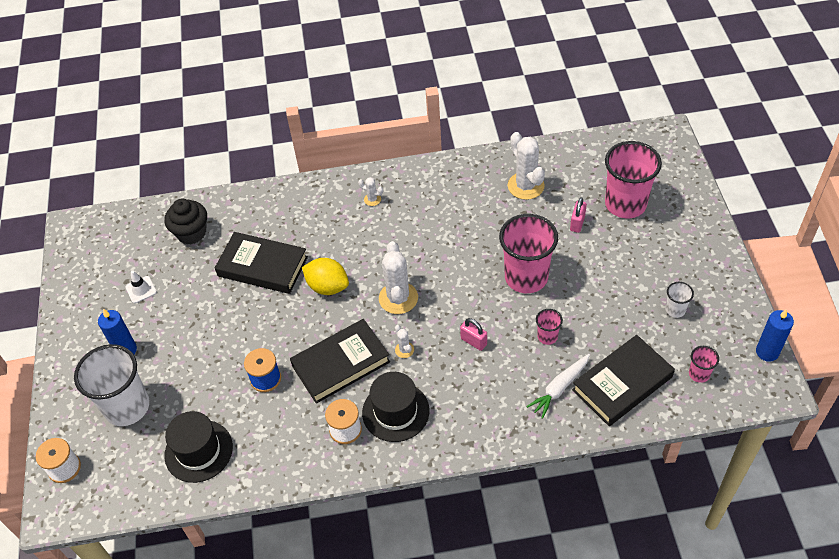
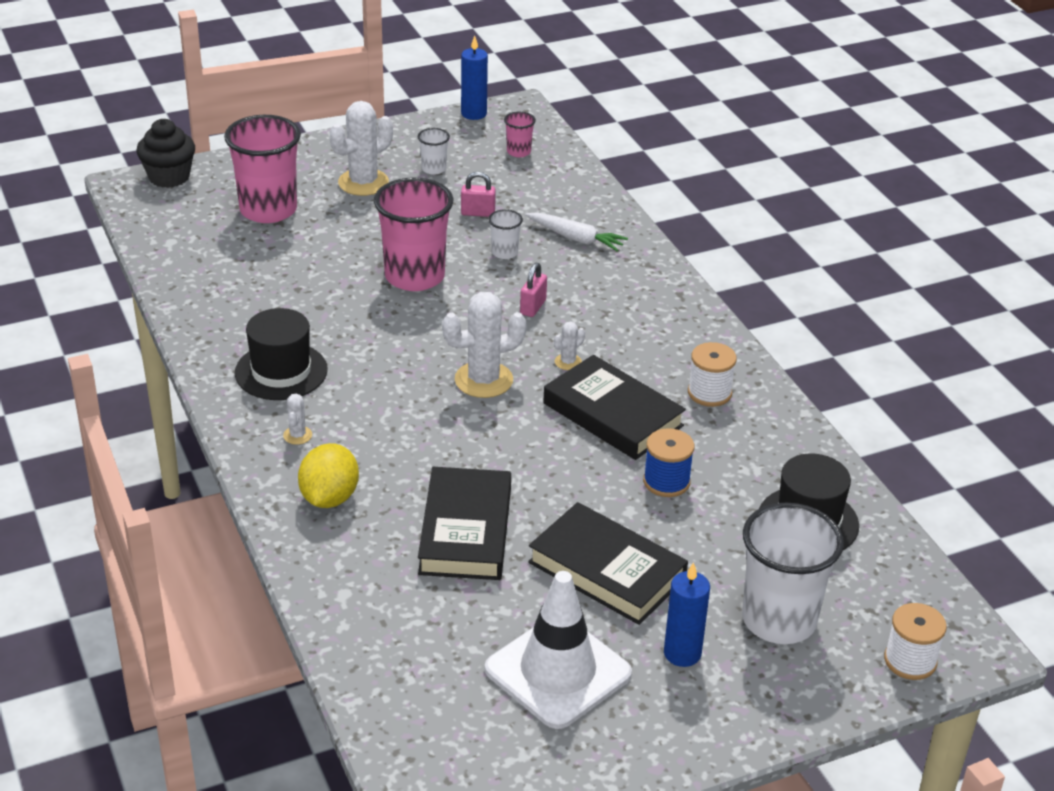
camera: 110 degrees left, 15 degrees down
white traffic cone [126,271,157,303] -> white traffic cone [485,571,632,729], size x2.41
black cupcake [165,199,207,244] -> black cupcake moved to [137,119,195,188]
yellow lemon [302,258,349,295] -> yellow lemon moved to [298,443,359,508]
black hat [362,372,429,442] -> black hat moved to [235,308,328,400]
white cactus [508,132,545,200] -> white cactus moved to [330,101,393,196]
pink cup [536,309,563,345] -> white cup [488,209,523,259]
pink padlock [570,197,587,233] -> pink padlock moved to [461,172,496,217]
black book [572,335,675,426] -> black book moved to [528,502,688,625]

